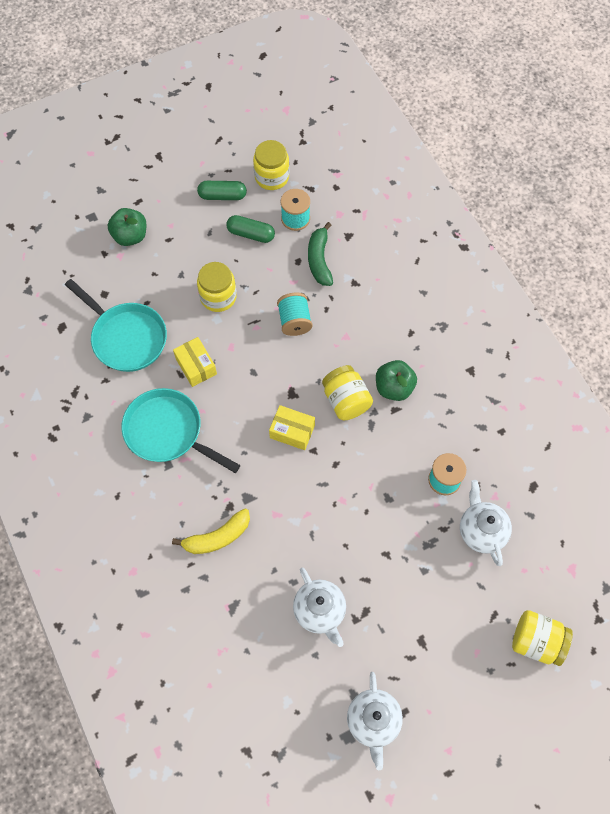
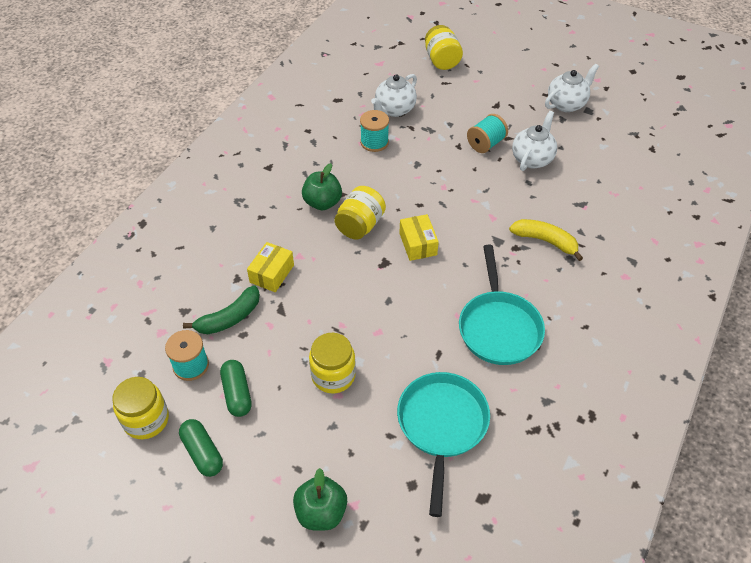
camera: 125 degrees left, 15 degrees down
yellow box [173,337,217,387] -> yellow box moved to [247,242,294,292]
turquoise spool [277,293,312,336] -> turquoise spool moved to [467,114,508,153]

